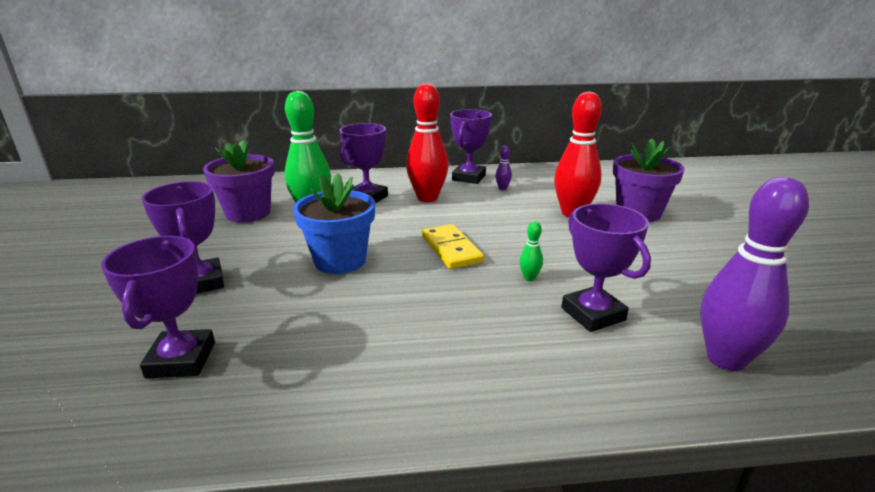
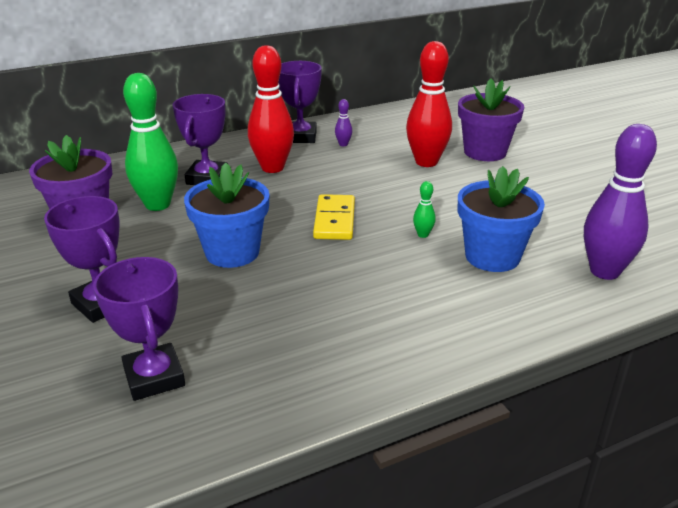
camera: 20 degrees left, 5 degrees up
yellow domino [422,224,484,269] -> yellow domino turned 45 degrees clockwise [313,194,355,240]
purple trophy [562,203,651,332] -> blue flower pot [458,166,545,272]

